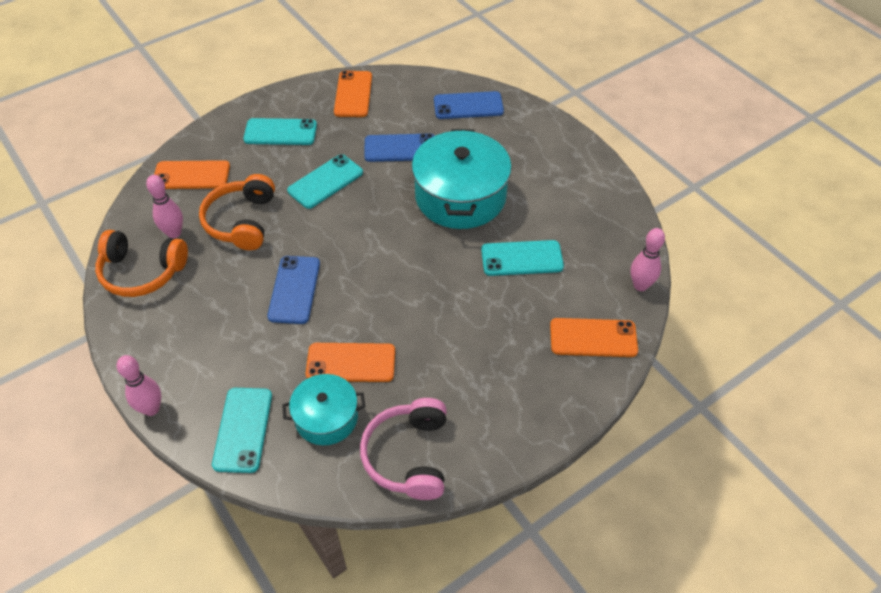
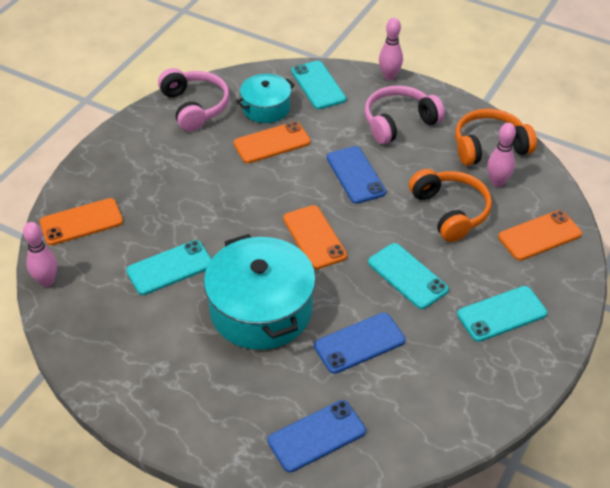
camera: 155 degrees right, 5 degrees down
turquoise phone [287,154,363,209] -> turquoise phone turned 60 degrees counterclockwise [368,243,449,309]
orange phone [334,71,372,117] -> orange phone moved to [283,205,347,270]
none -> pink headphones [365,85,445,144]

